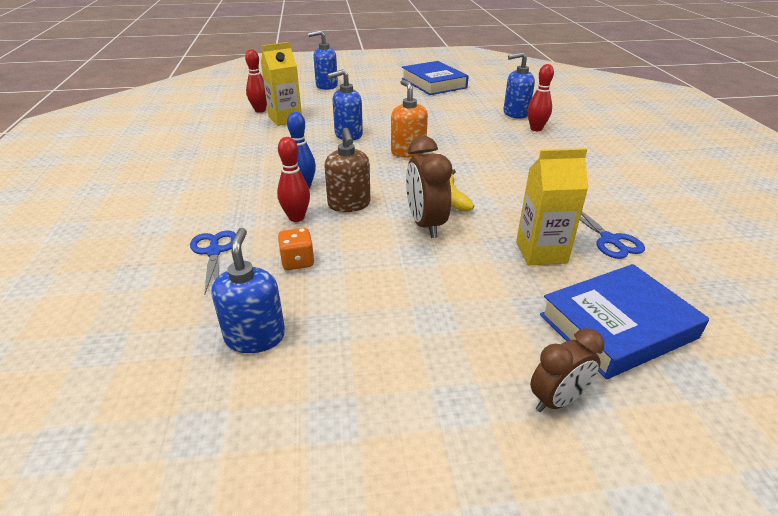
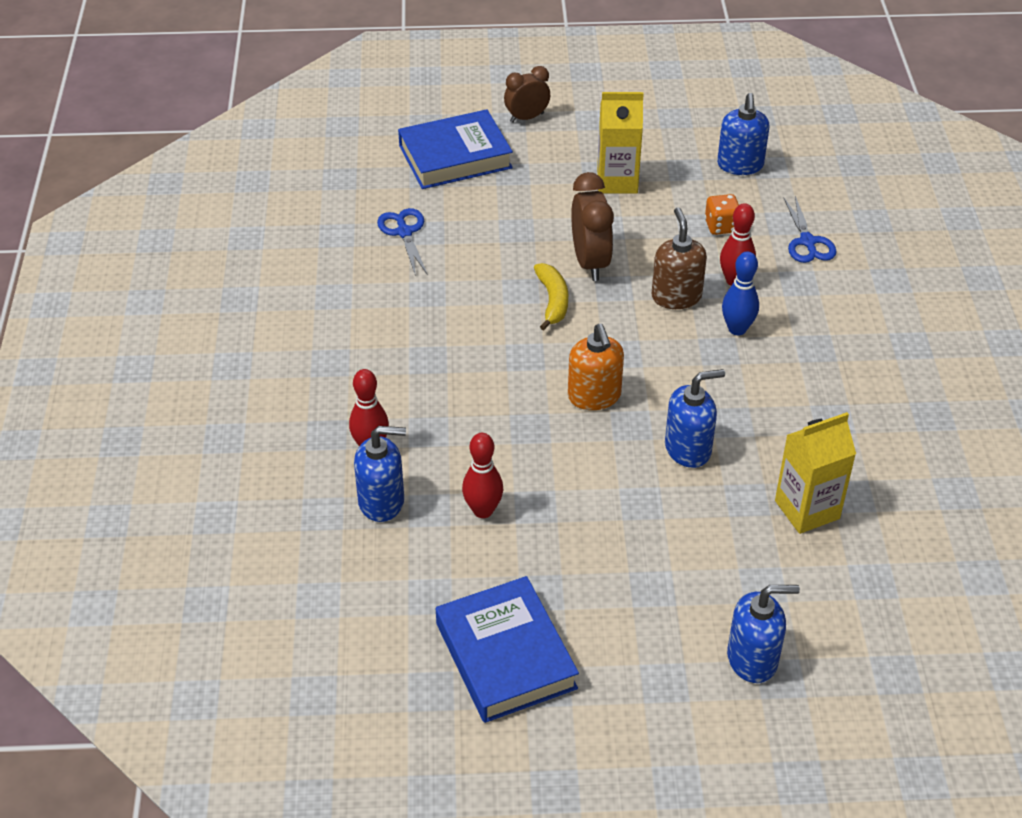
camera: 175 degrees left, 10 degrees up
red bowling pin [245,49,267,113] -> red bowling pin moved to [462,433,503,518]
yellow carton [516,148,588,265] -> yellow carton moved to [597,92,644,194]

